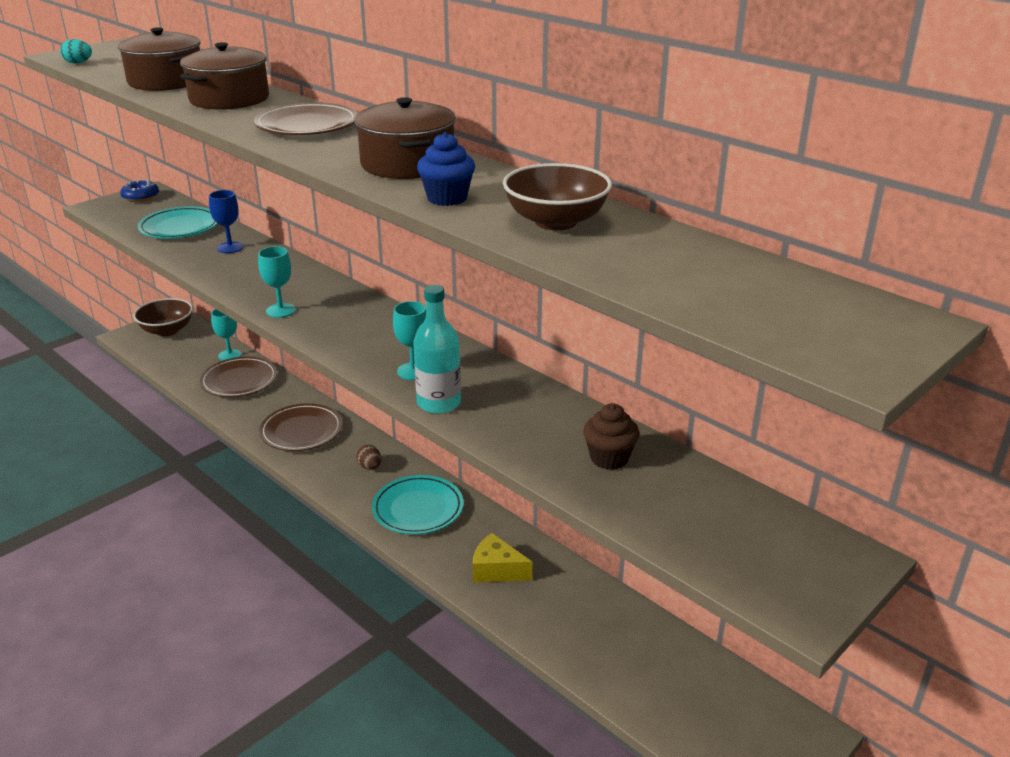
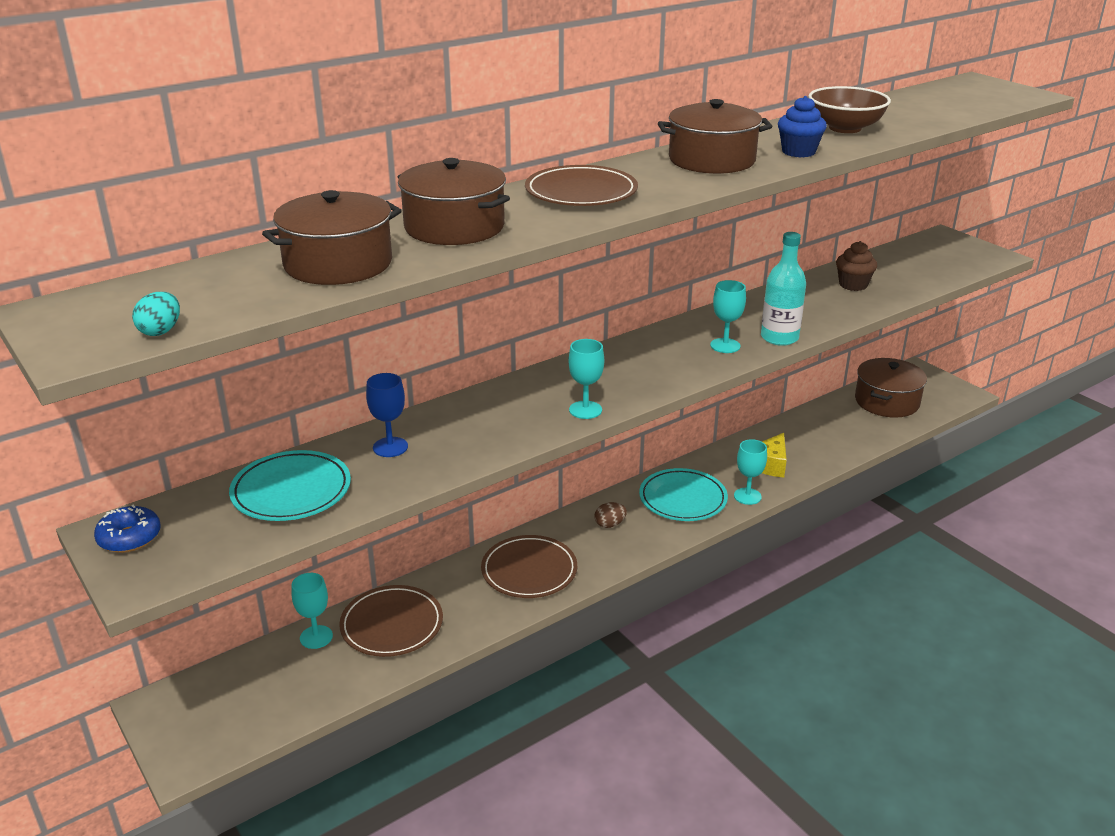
camera: 80 degrees left, 0 degrees up
brown bowl [133,298,193,336] -> none
none -> turquoise goblet [734,439,767,505]
none -> brown pot [855,358,927,418]

